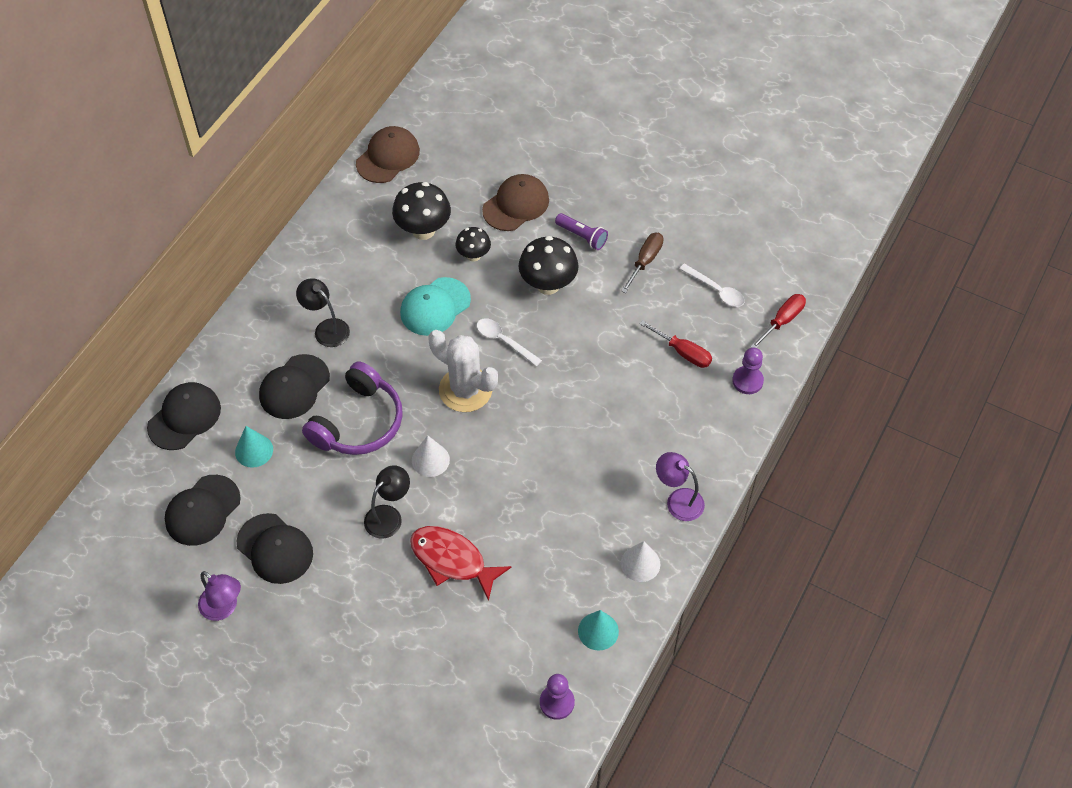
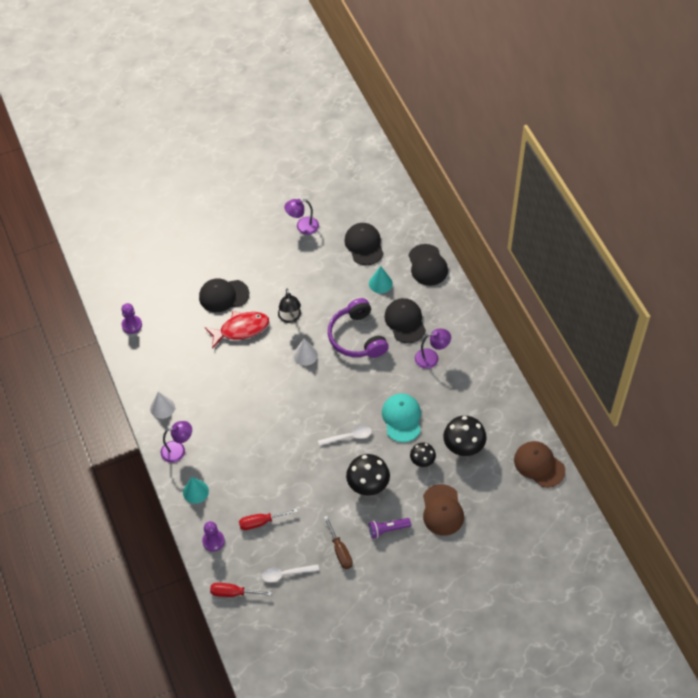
camera: 130 degrees right, 0 degrees up
black cap [236,513,313,584] -> black cap moved to [199,278,249,312]
black lamp [296,278,350,347] -> purple lamp [415,329,451,369]
brown cap [356,126,420,183] -> brown cap turned 150 degrees clockwise [514,441,565,488]
white cactus [428,330,498,412] -> none
turquoise cone [578,610,619,651] -> turquoise cone moved to [183,477,209,504]
red screwdriver [750,294,806,348] -> red screwdriver turned 105 degrees clockwise [210,583,272,597]

